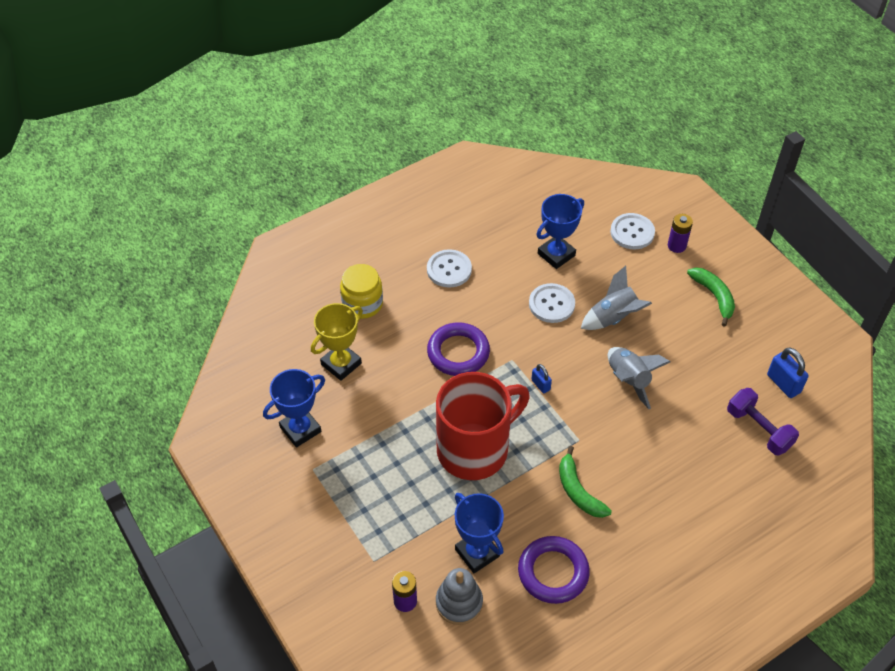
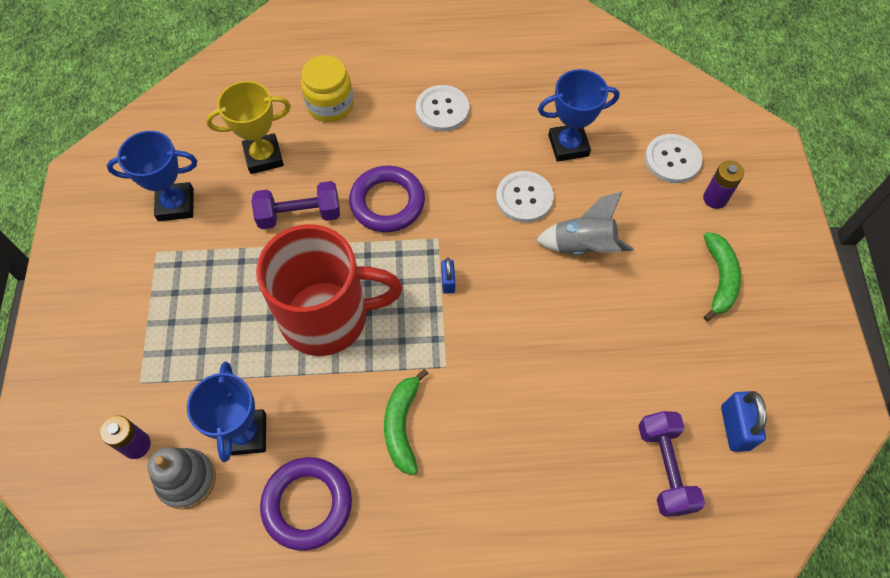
camera: 30 degrees right, 10 degrees up
grey rocket [608,347,670,409] -> none
none -> purple dumbbell [251,181,340,229]

